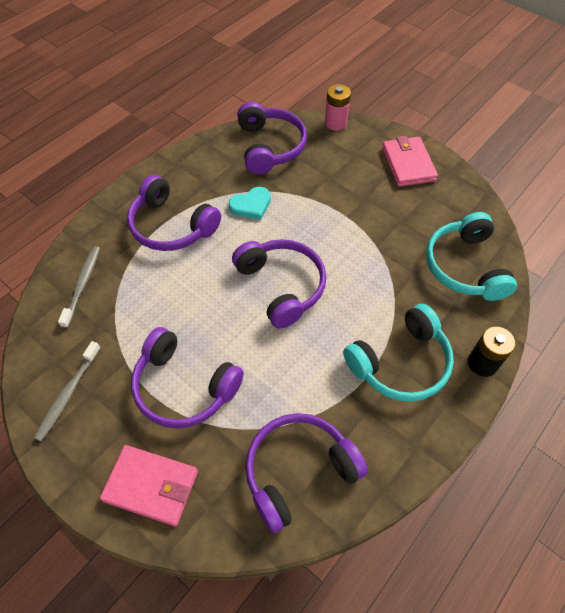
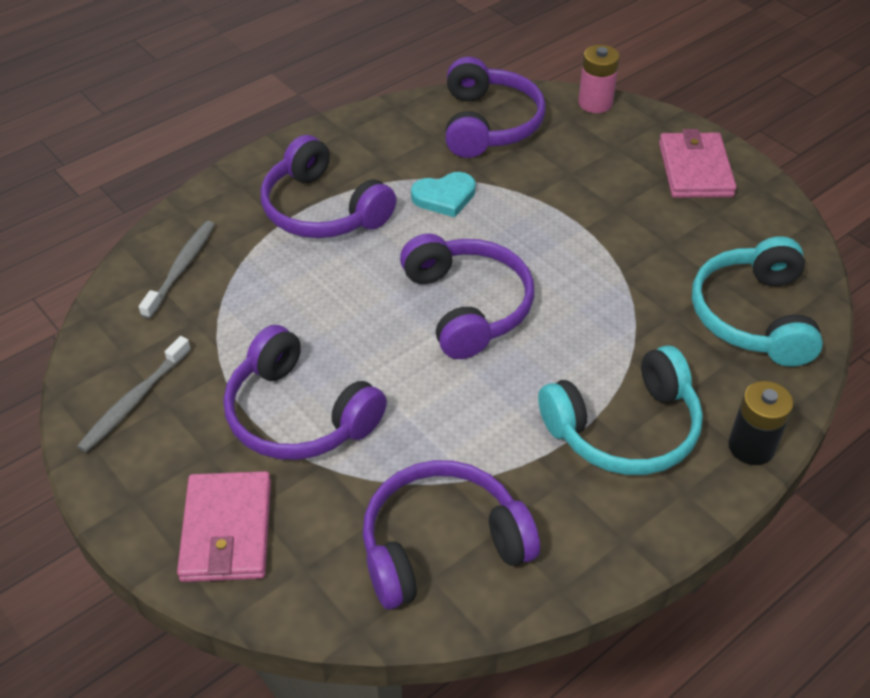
camera: 10 degrees right, 10 degrees down
pink wallet [100,445,198,526] -> pink wallet turned 60 degrees clockwise [177,471,271,582]

